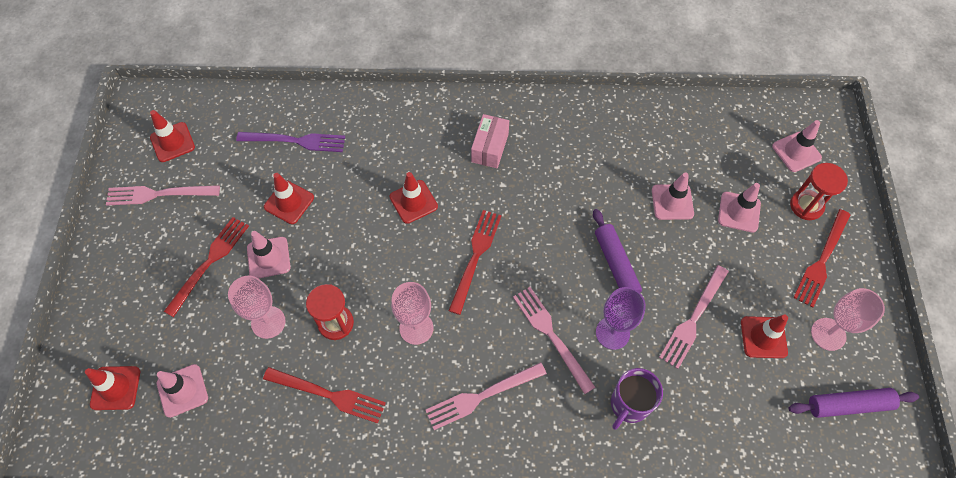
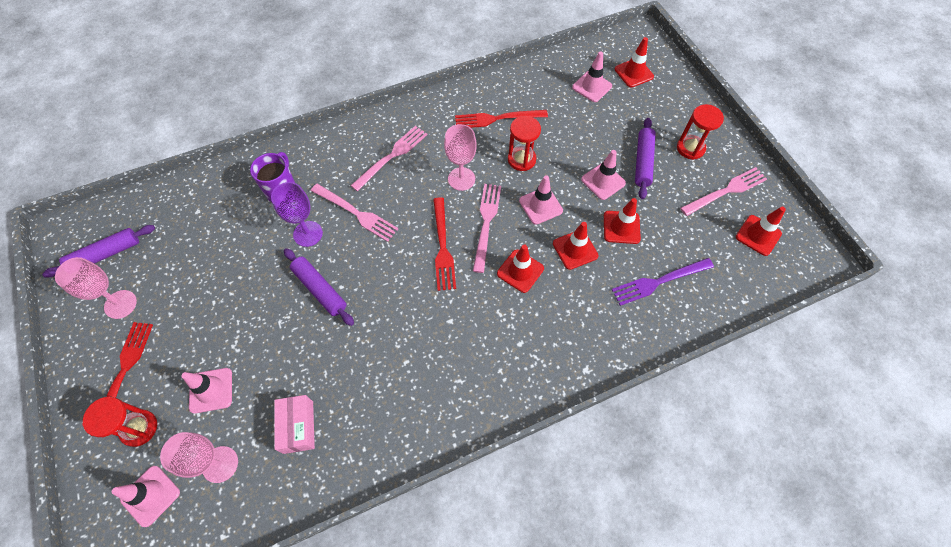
camera: 155 degrees right, 0 degrees up
red fork [163,217,249,317] -> purple rolling pin [635,118,656,199]
pink goblet [228,276,286,339] -> pink goblet moved to [160,432,238,483]
pink box [471,114,509,168] -> pink box moved to [274,395,315,454]
pink traffic cone [652,172,694,220] -> pink traffic cone moved to [519,175,563,225]
pink fork [659,265,729,369] -> pink fork moved to [473,184,501,273]
red traffic cone [741,315,788,358] -> red traffic cone moved to [553,222,598,270]
none -> red hourglass [677,104,724,160]

